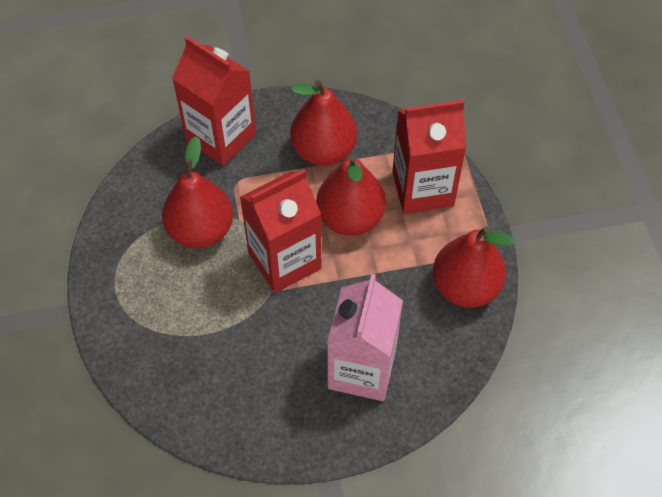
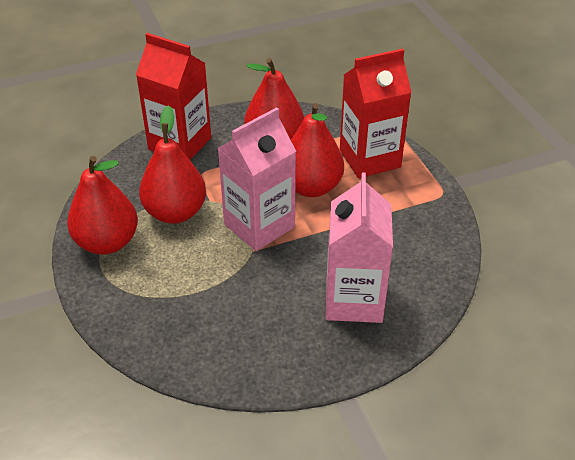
camera: 10 degrees left, 15 degrees down
red carton [240,169,322,293] -> pink carton [218,107,296,251]
red pear [433,226,515,308] -> red pear moved to [67,156,138,255]

